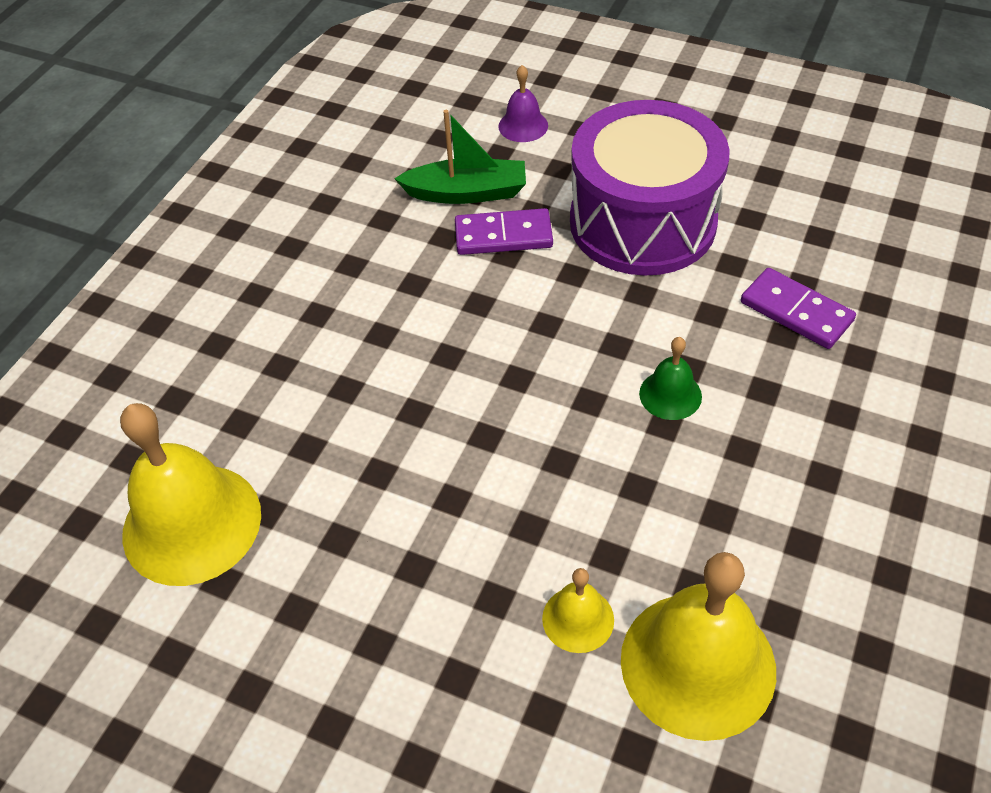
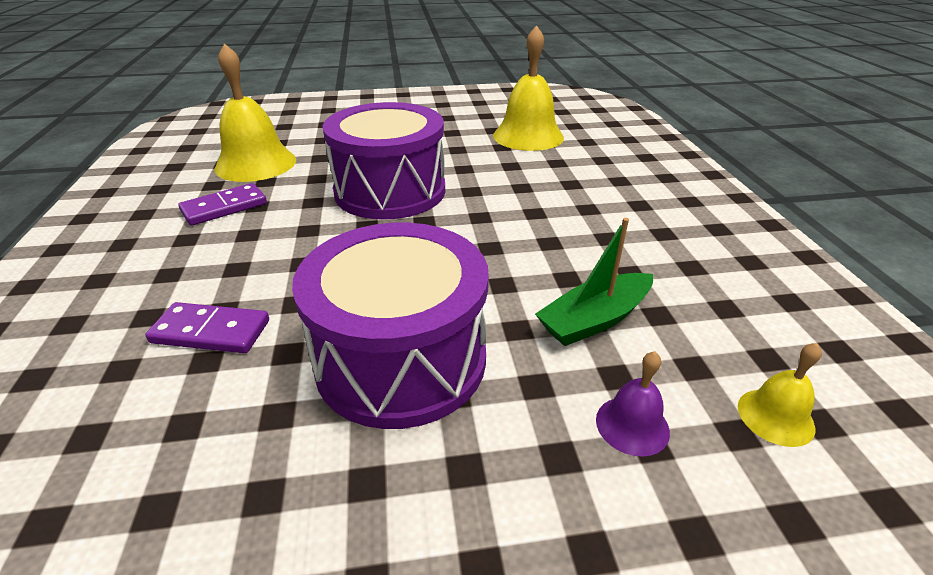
camera: 145 degrees right, 15 degrees down
purple domino [455,208,553,255] -> purple domino moved to [178,183,267,226]
yellow bell [542,568,614,653] -> yellow bell moved to [738,343,822,447]
green bell [639,337,702,420] -> none
none -> purple drum [323,102,445,220]

